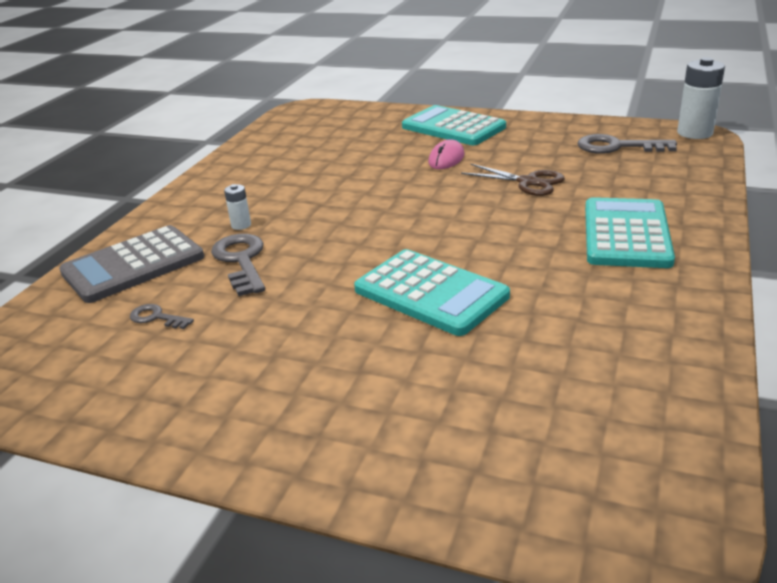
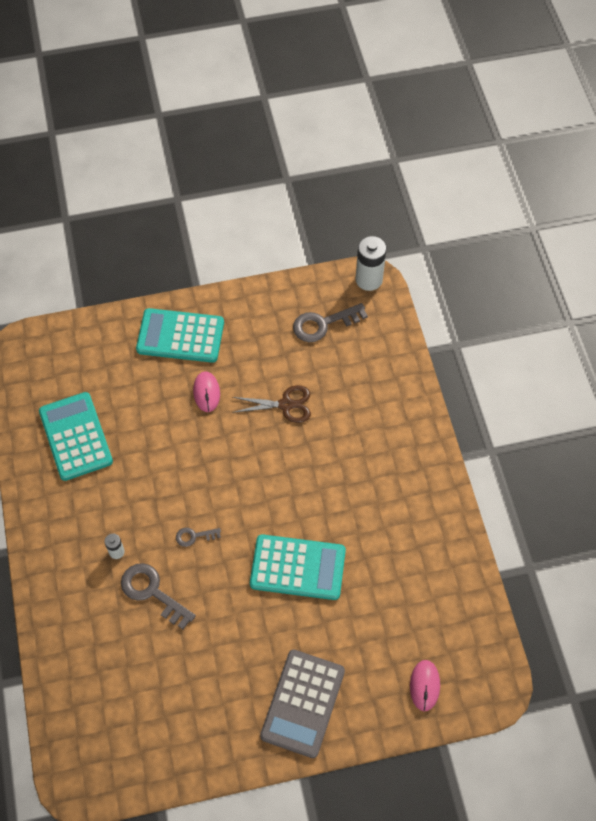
camera: 35 degrees left, 30 degrees up
grey calculator [59,225,204,303] -> grey calculator moved to [260,650,345,758]
grey key [130,304,194,329] -> grey key moved to [176,528,221,547]
turquoise calculator [585,197,675,268] -> turquoise calculator moved to [39,392,113,481]
none -> pink mouse [410,660,440,711]

